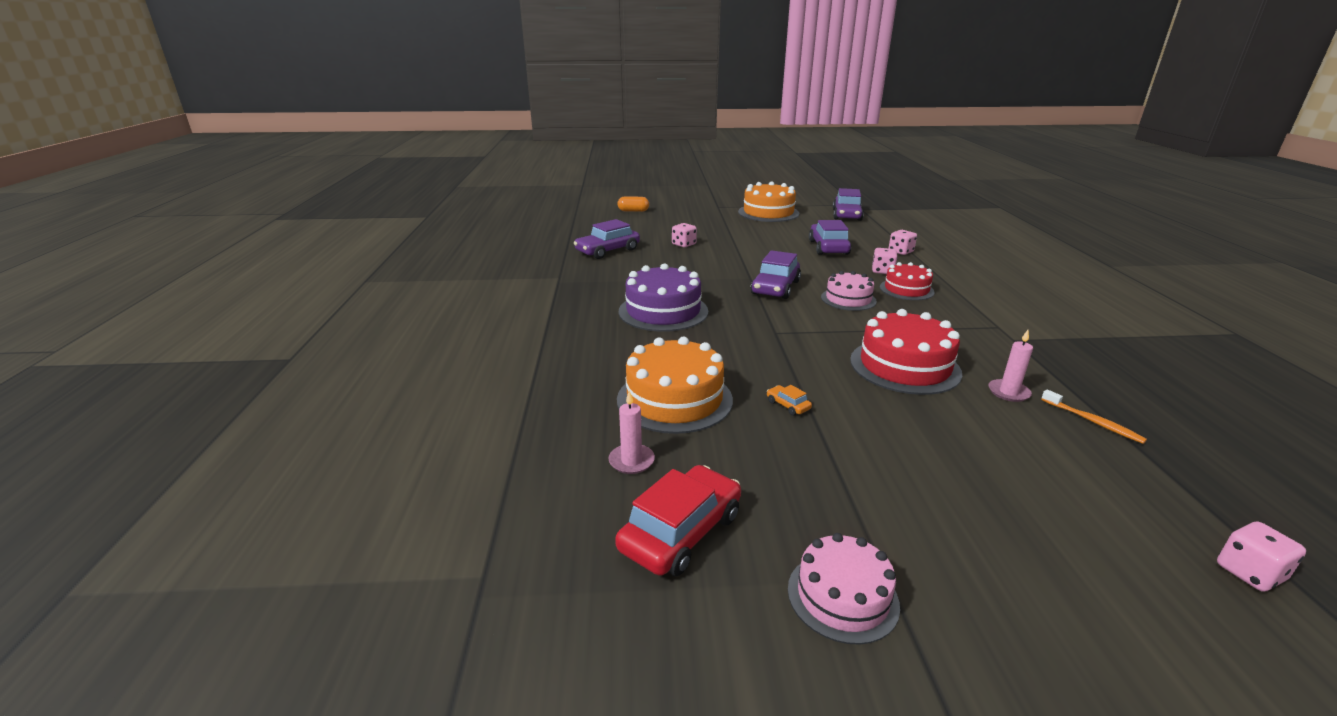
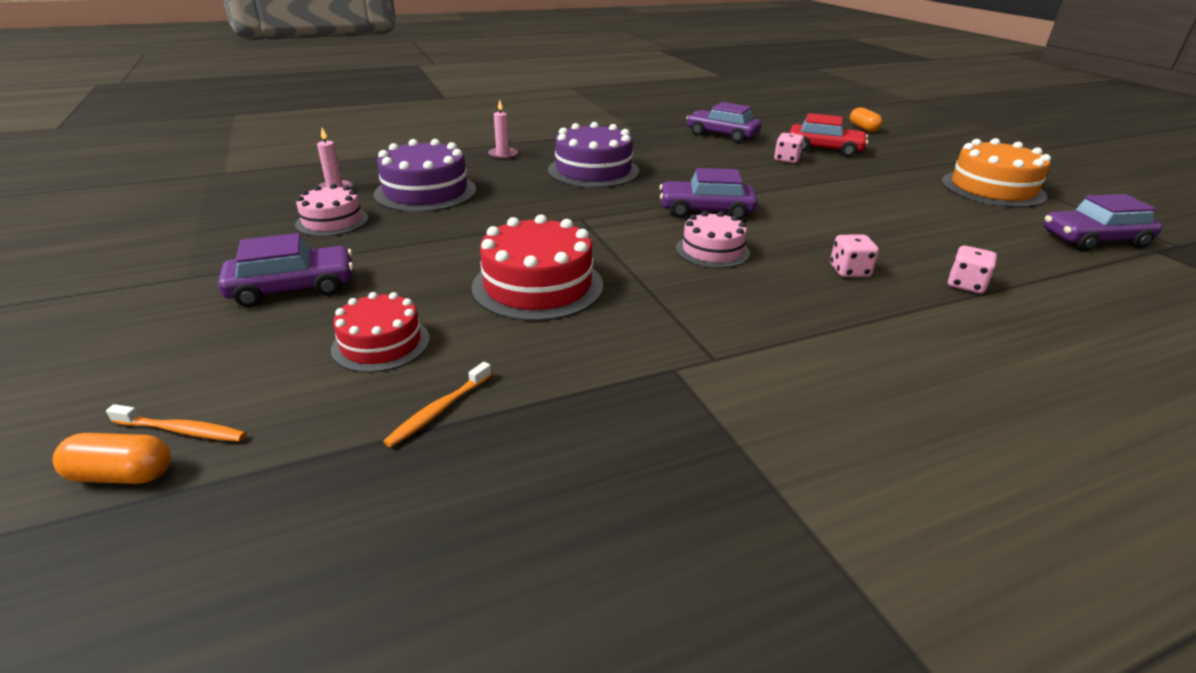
camera: 70 degrees right, 5 degrees up
red car [615,465,741,576] -> red car moved to [790,113,868,157]
orange cake [617,337,733,434] -> purple cake [374,139,477,212]
orange car [767,385,812,416] -> none
pink cake [788,533,900,645] -> pink cake moved to [295,184,368,236]
purple car [809,220,851,255] -> purple car moved to [218,233,353,307]
red cake [880,262,935,300] -> red cake moved to [331,292,430,373]
pink candle [988,330,1033,402] -> pink candle moved to [488,100,518,159]
pink dice [1217,522,1306,592] -> orange capsule [52,433,171,484]
none -> orange toothbrush [106,404,246,442]

